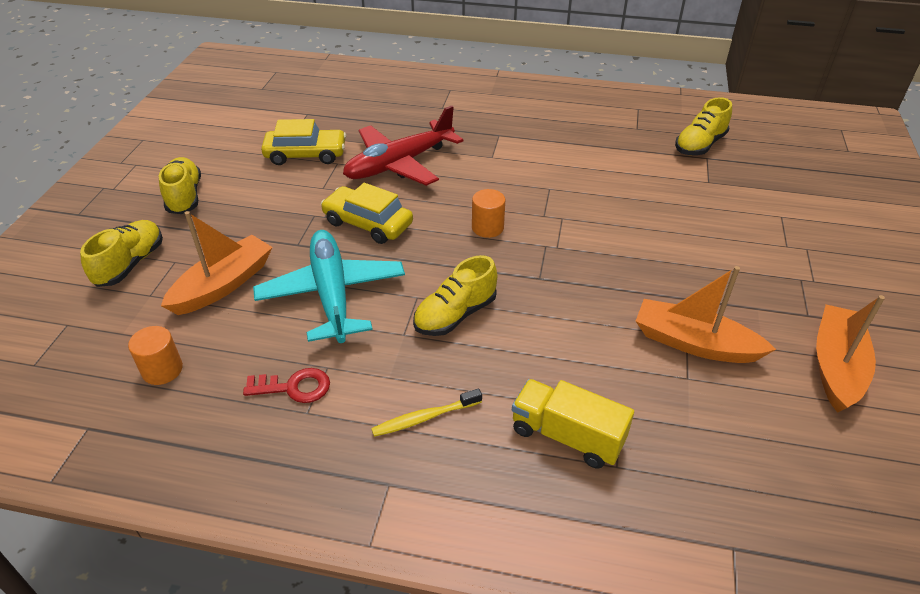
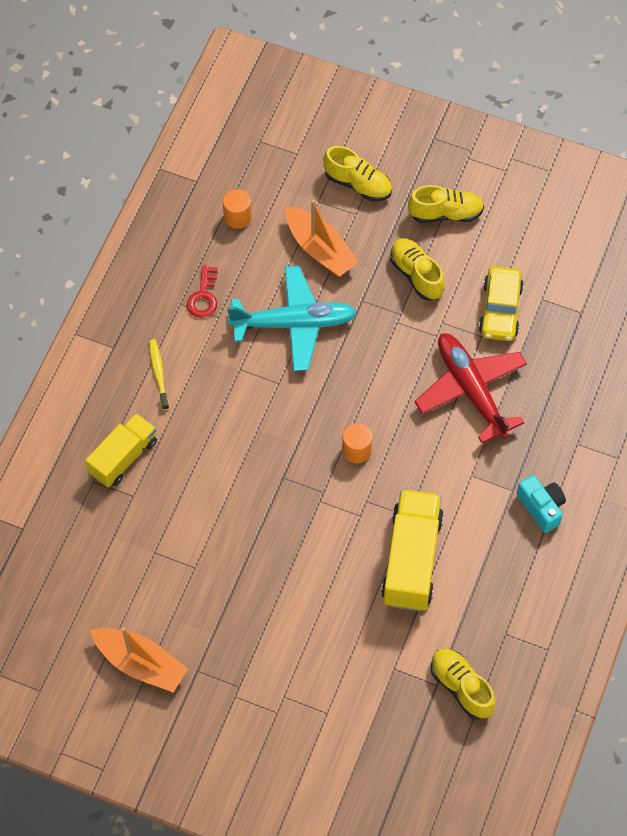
camera: 100 degrees right, 20 degrees up
yellow car [321,183,413,244] -> none
yellow shoe [413,255,497,336] -> yellow shoe moved to [390,238,445,301]
orange boat [636,266,776,363] -> none
none -> yellow truck [381,489,444,611]
none -> turquoise camera [517,475,566,533]

